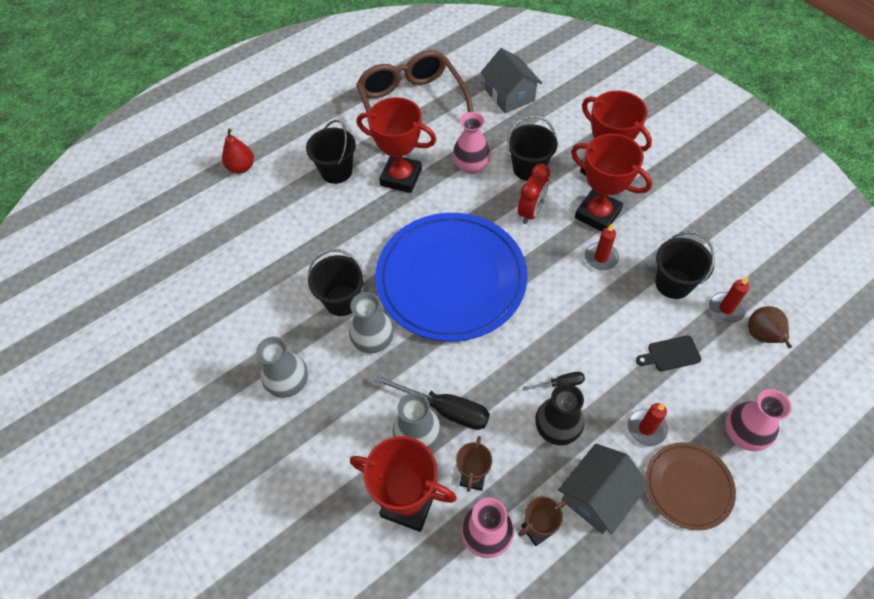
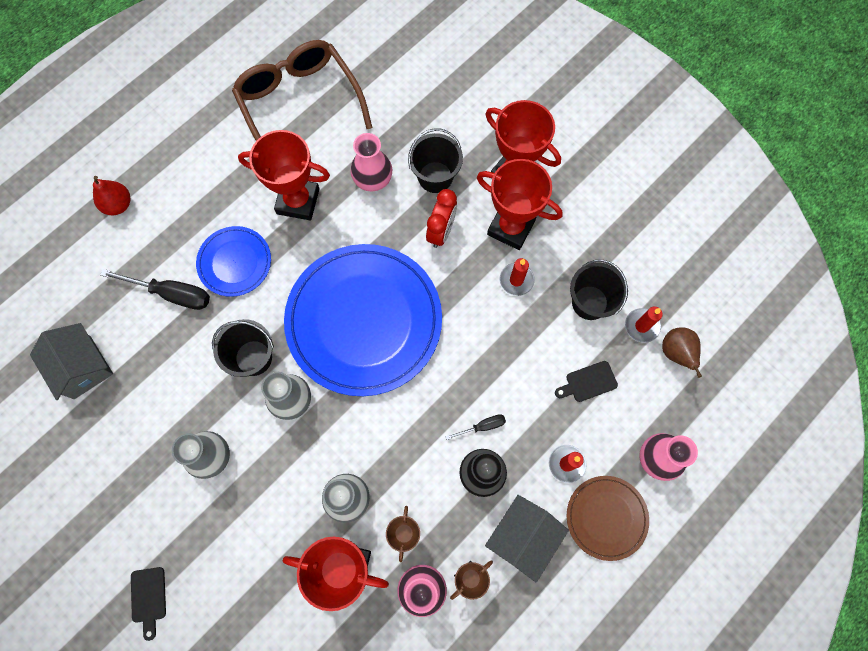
camera: 10 degrees left, 15 degrees up
black bucket [306,120,356,184] -> none
black screwdriver [374,375,490,430] -> black screwdriver moved to [100,269,210,310]
grey house [481,48,542,113] -> grey house moved to [30,323,113,400]
none -> black cutting board [131,567,166,641]
none -> blue plate [196,226,271,297]

